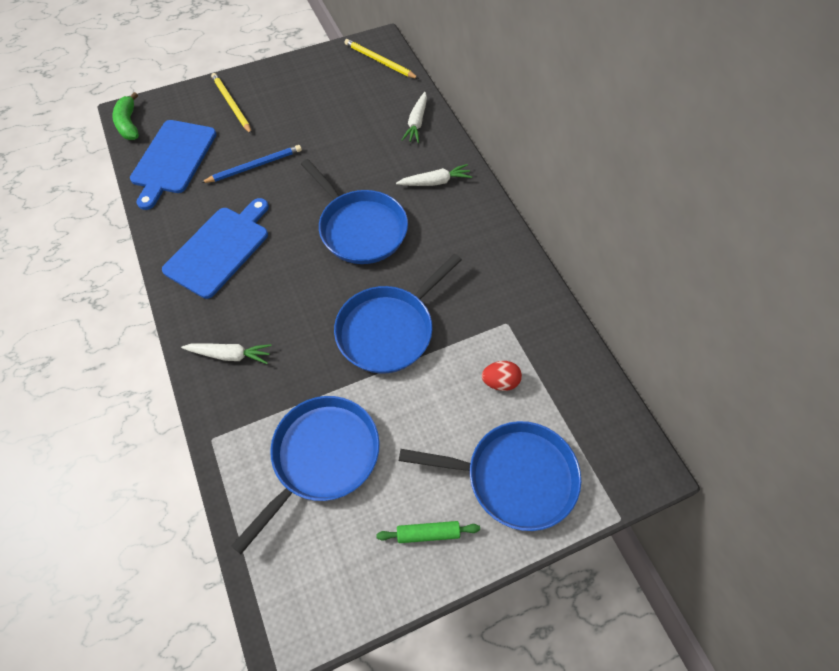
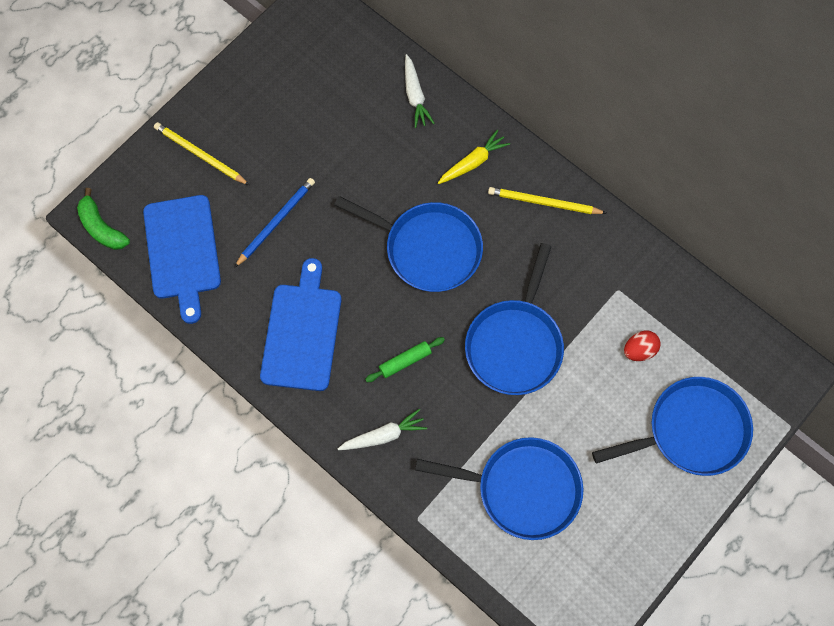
camera: 25 degrees left, 10 degrees up
blue pan [231,396,380,554] -> blue pan turned 90 degrees clockwise [415,437,583,540]
yellow pencil [344,39,419,79] -> yellow pencil moved to [488,187,606,214]
green rolling pin [376,521,480,543] -> green rolling pin moved to [365,337,445,382]
white carrot [396,164,472,186] -> yellow carrot [438,130,510,184]

